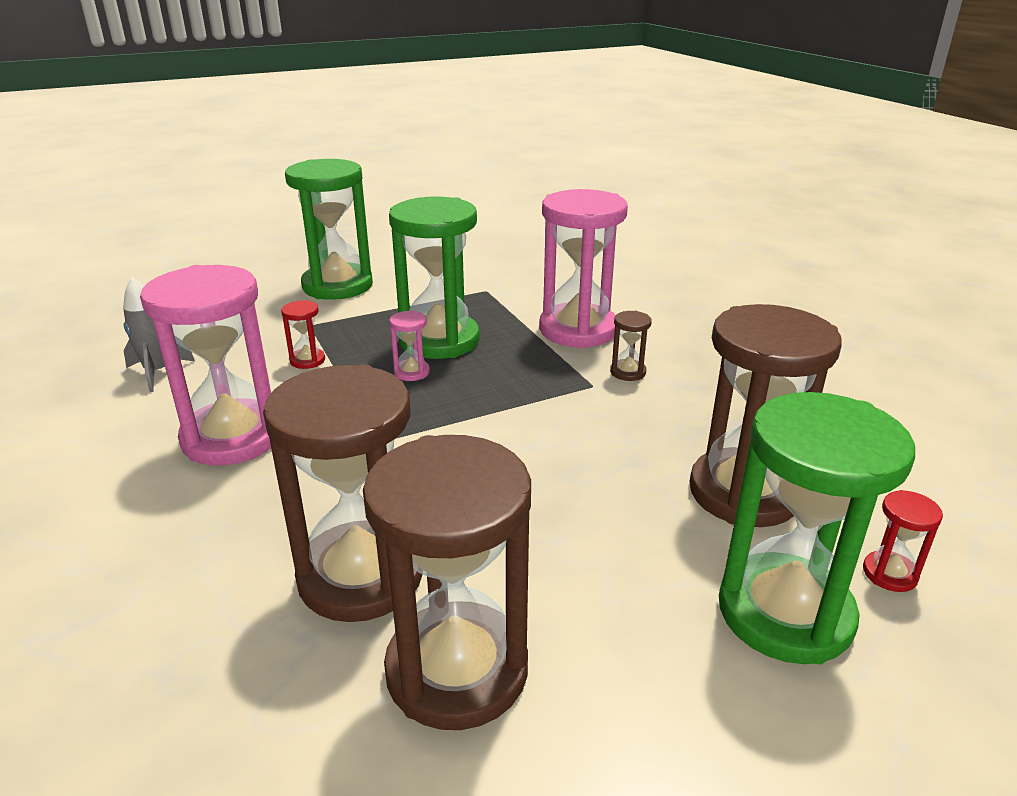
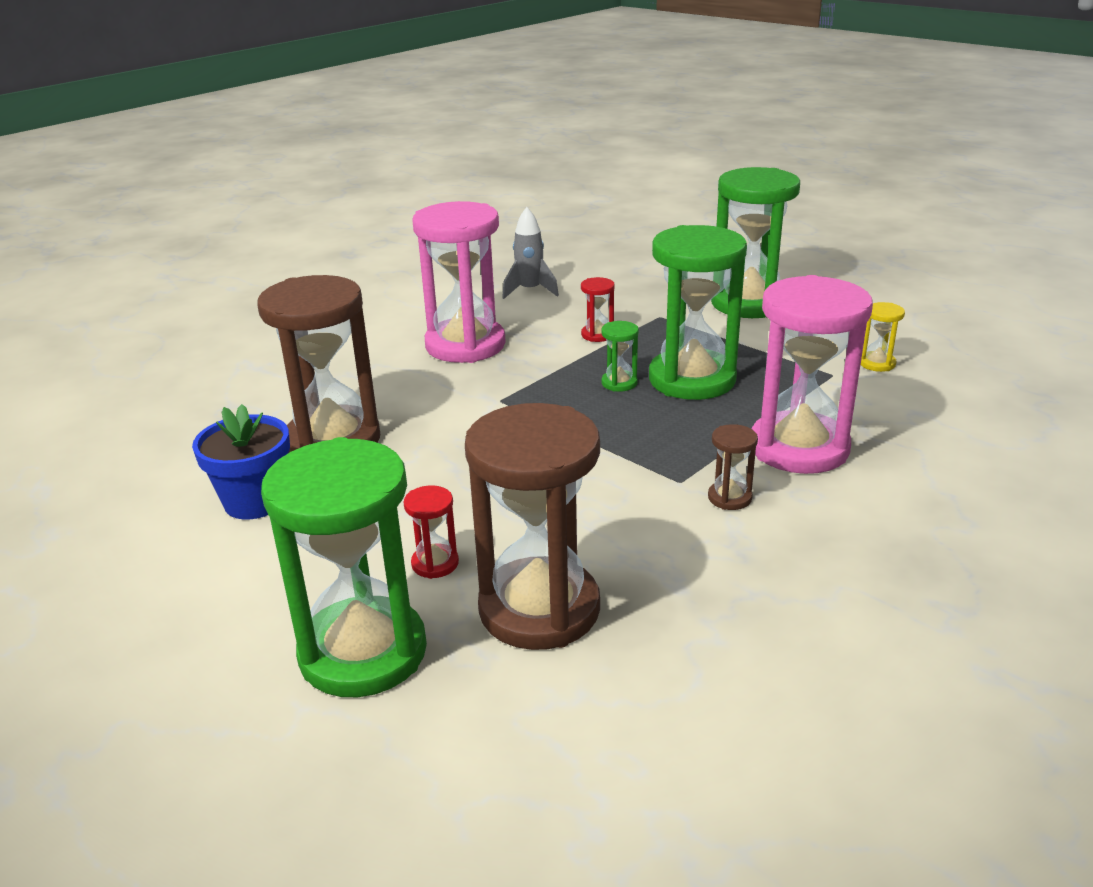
camera: 70 degrees right, 0 degrees up
brown hourglass [363,435,531,730] -> blue flower pot [192,404,290,520]
pink hourglass [390,311,430,381] -> green hourglass [601,321,639,392]
red hourglass [863,490,943,592] -> red hourglass moved to [404,485,459,579]
none -> yellow hourglass [861,302,905,372]

